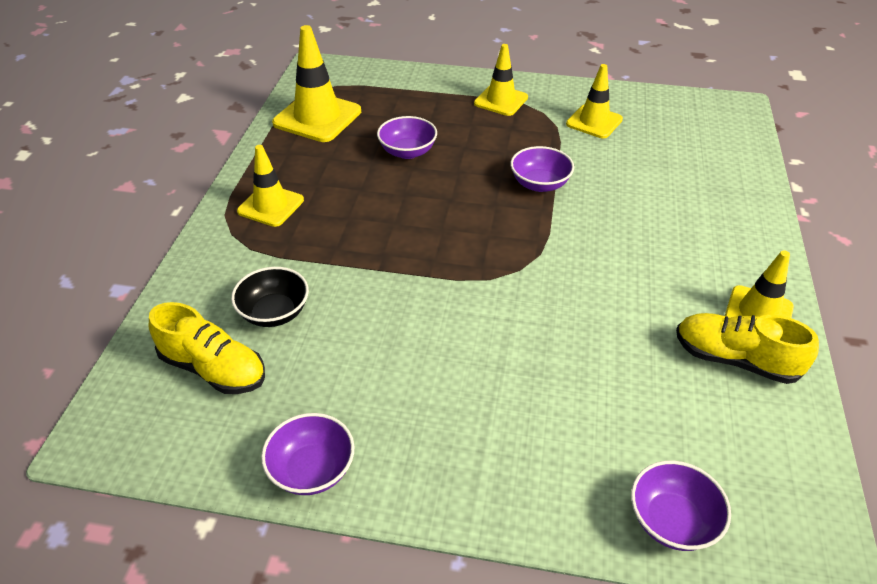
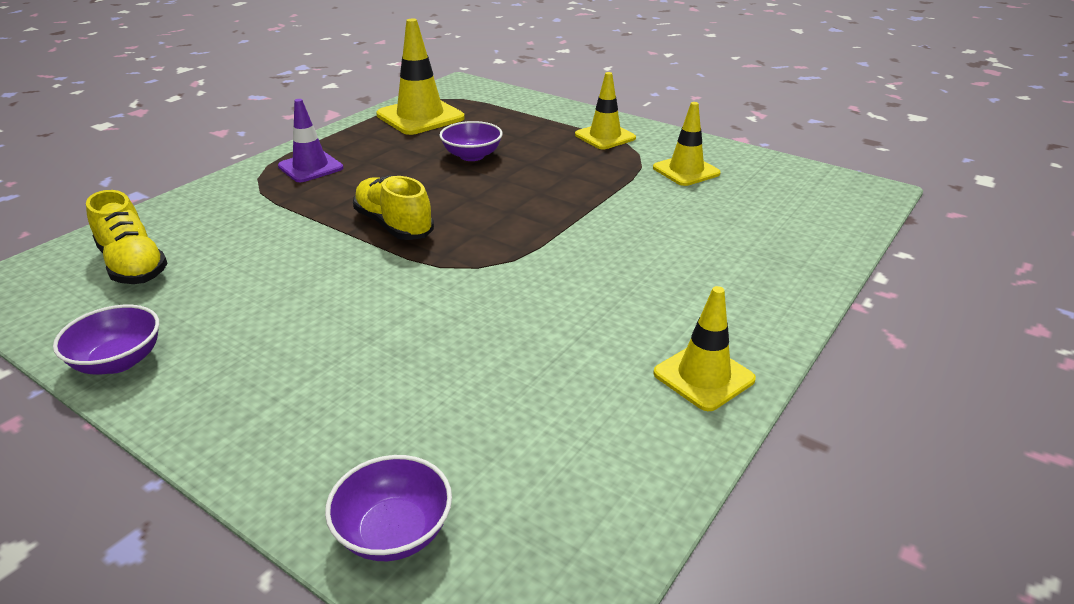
camera: 25 degrees right, 10 degrees down
black bowl [231,267,309,327] -> none
yellow traffic cone [237,145,304,227] -> purple traffic cone [278,99,343,182]
purple bowl [511,146,574,192] -> none
yellow shoe [676,313,819,384] -> yellow shoe moved to [353,175,434,240]

